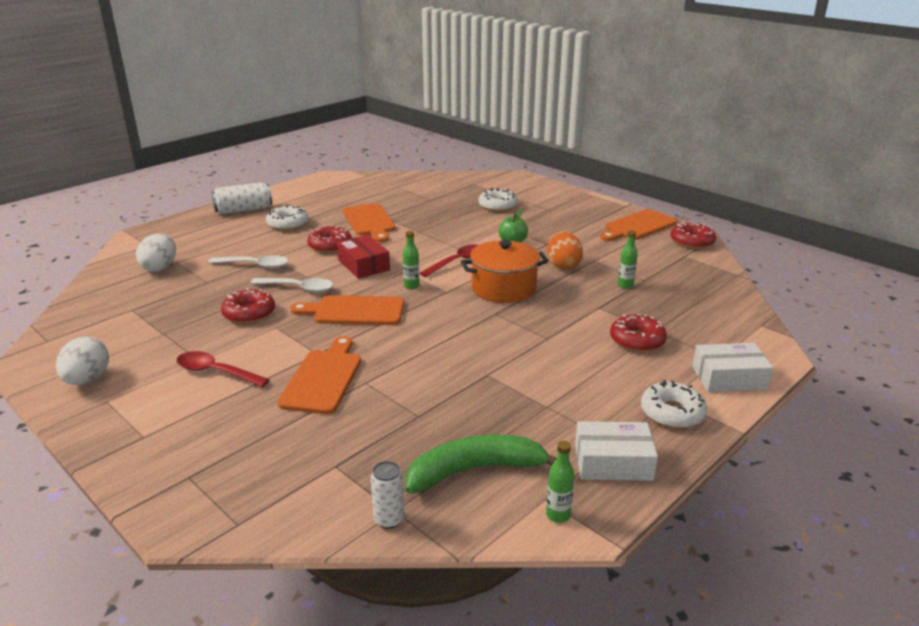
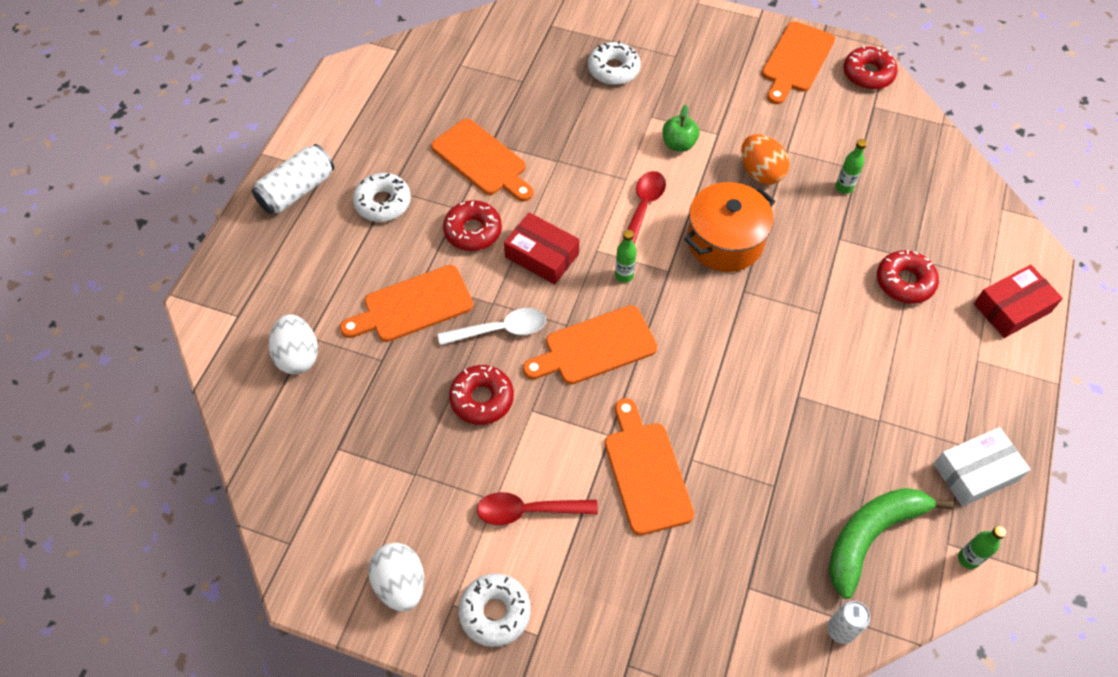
camera: 25 degrees left, 30 degrees up
white spoon [208,255,288,269] -> orange cutting board [340,265,473,342]
white donut [641,380,707,429] -> white donut moved to [458,573,531,647]
white box [692,343,773,392] -> red box [974,265,1063,338]

